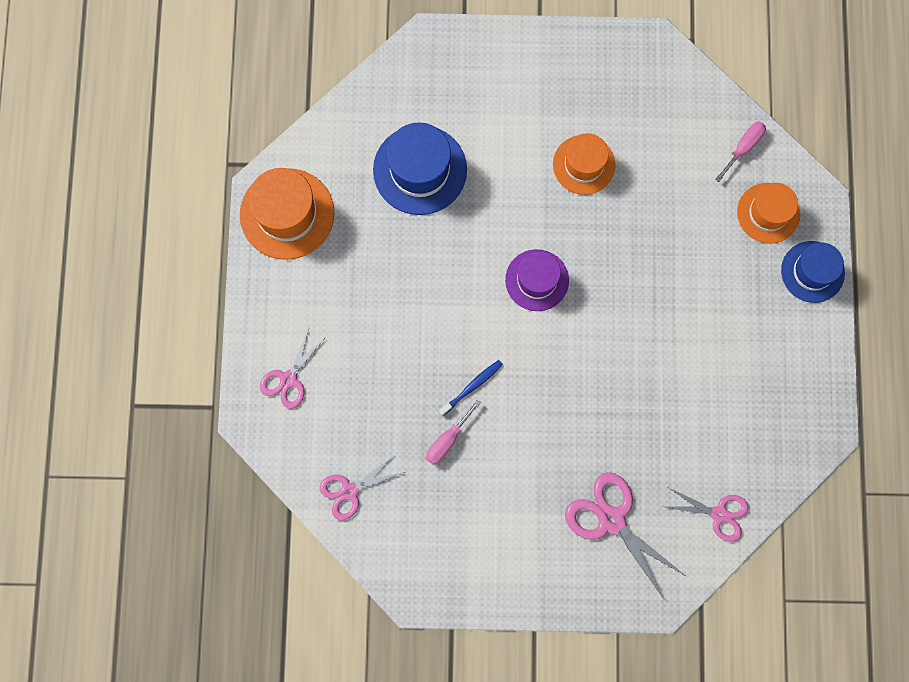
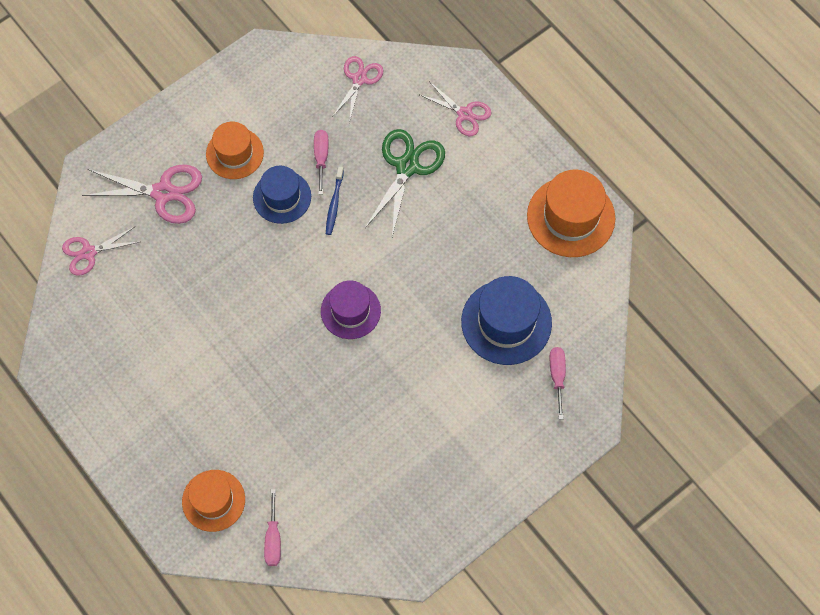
camera: 140 degrees right, 10 degrees down
pink scissors [260,326,327,409] -> pink scissors turned 135 degrees clockwise [420,81,491,136]
orange hat [553,133,615,195] -> orange hat moved to [206,122,264,179]
blue hat [781,241,845,303] -> blue hat moved to [253,166,311,224]
none -> green scissors [365,129,445,237]
none -> pink screwdriver [549,347,566,419]

